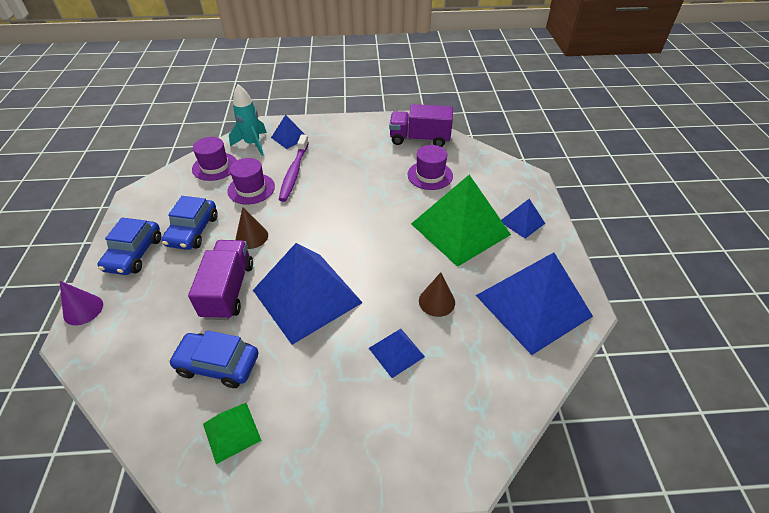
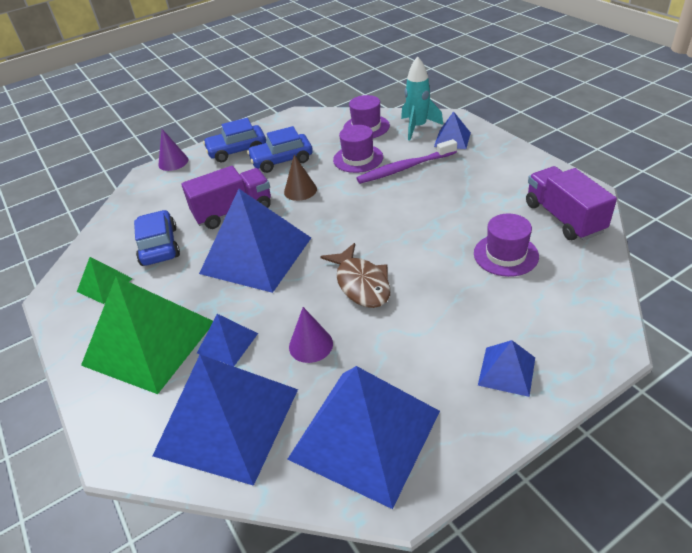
camera: 65 degrees right, 5 degrees down
green pyramid [411,175,511,267] -> green pyramid moved to [81,276,213,394]
brown cone [419,272,455,317] -> purple cone [289,307,333,363]
none -> blue pyramid [152,355,298,486]
none -> brown fish [320,243,391,308]

